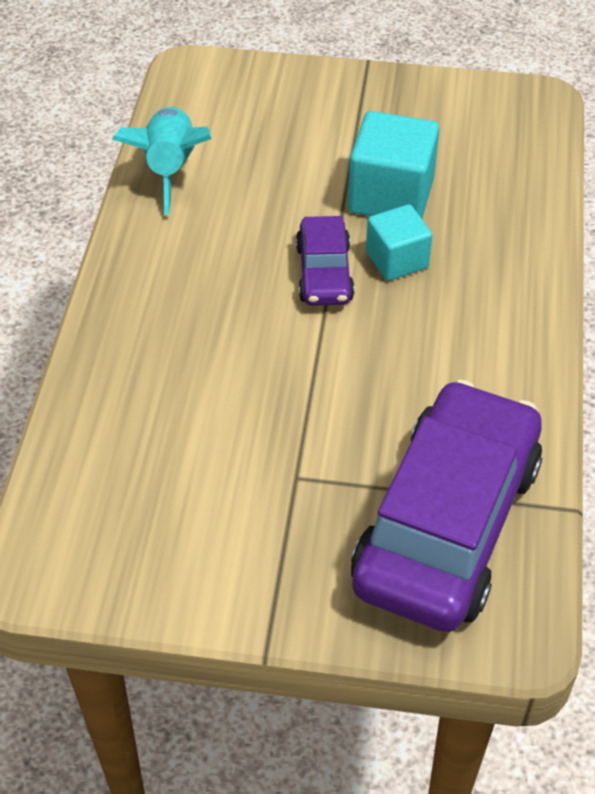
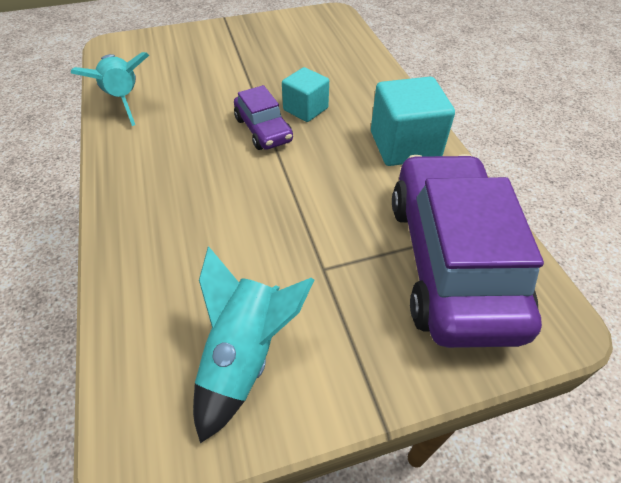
camera: 25 degrees left, 0 degrees up
turquoise cube [348,111,439,218] -> turquoise cube moved to [371,77,455,166]
none -> turquoise rocket [193,246,314,443]

